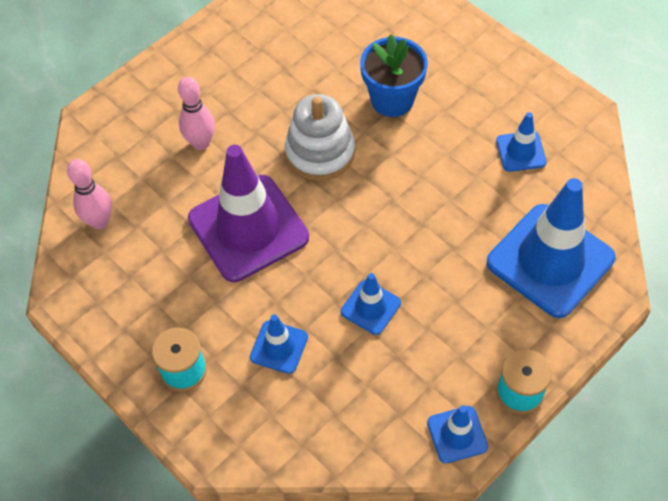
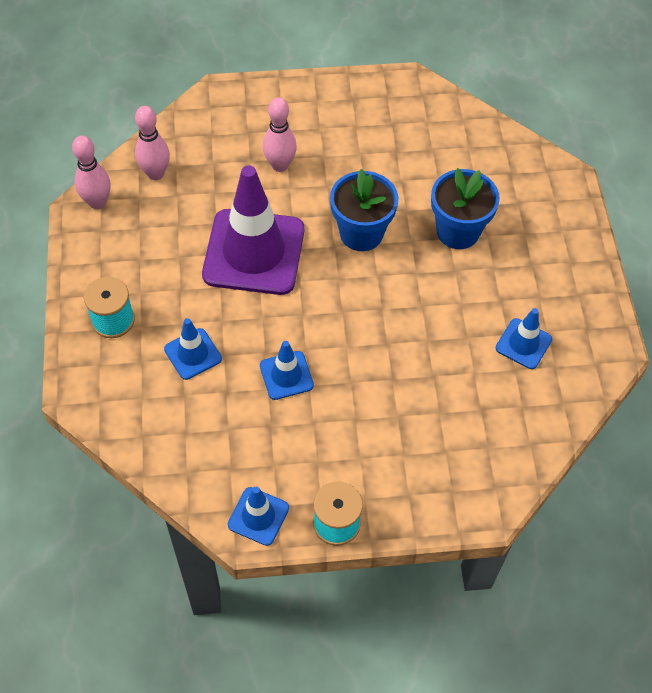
camera: 35 degrees right, 0 degrees up
white stacking toy [285,94,355,181] -> blue flower pot [330,169,398,251]
blue traffic cone [487,178,616,318] -> none
none -> pink bowling pin [72,135,111,209]

